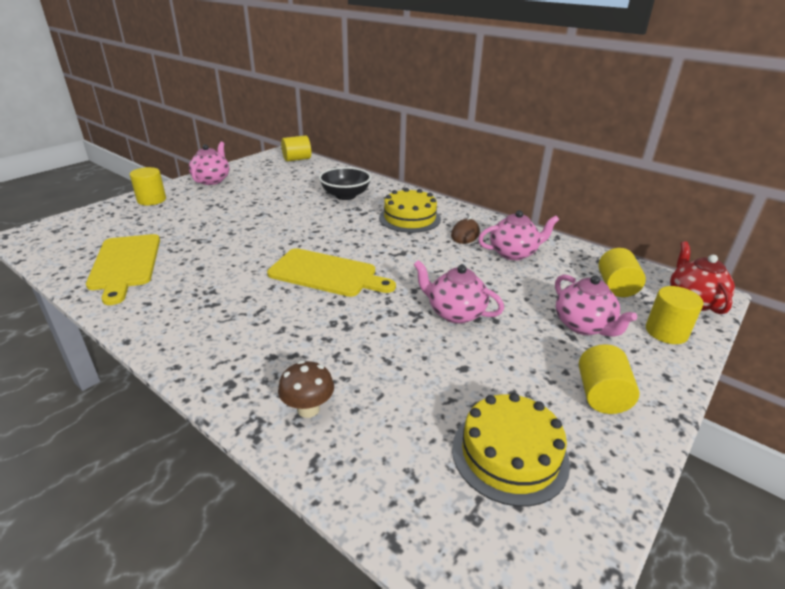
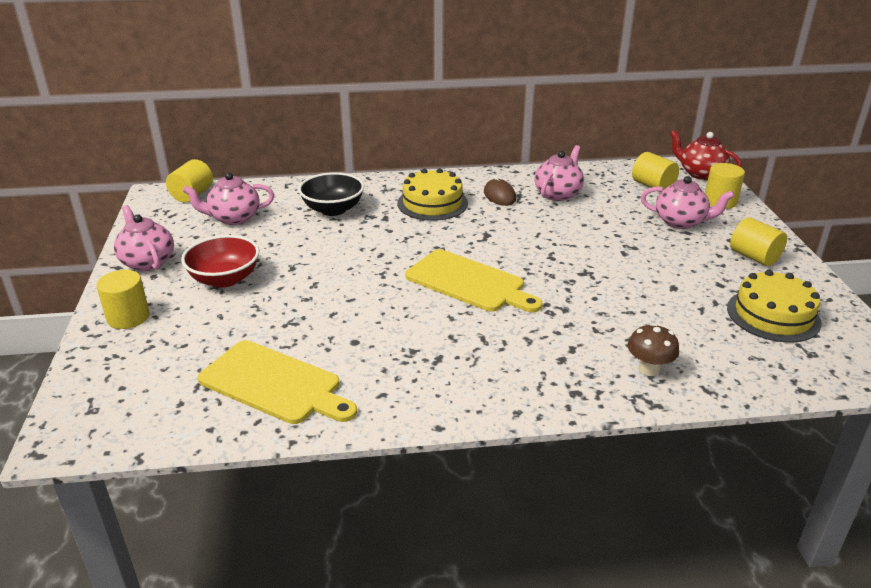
camera: 45 degrees left, 0 degrees up
yellow cutting board [267,248,396,297] -> yellow cutting board turned 60 degrees clockwise [405,249,543,312]
pink teapot [413,260,504,324] -> pink teapot moved to [183,173,274,225]
none -> red bowl [181,235,259,288]

